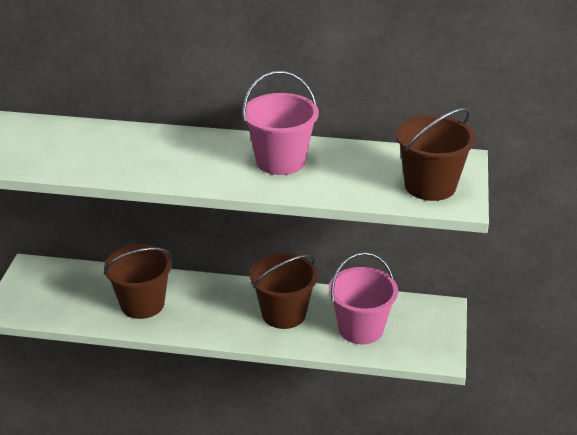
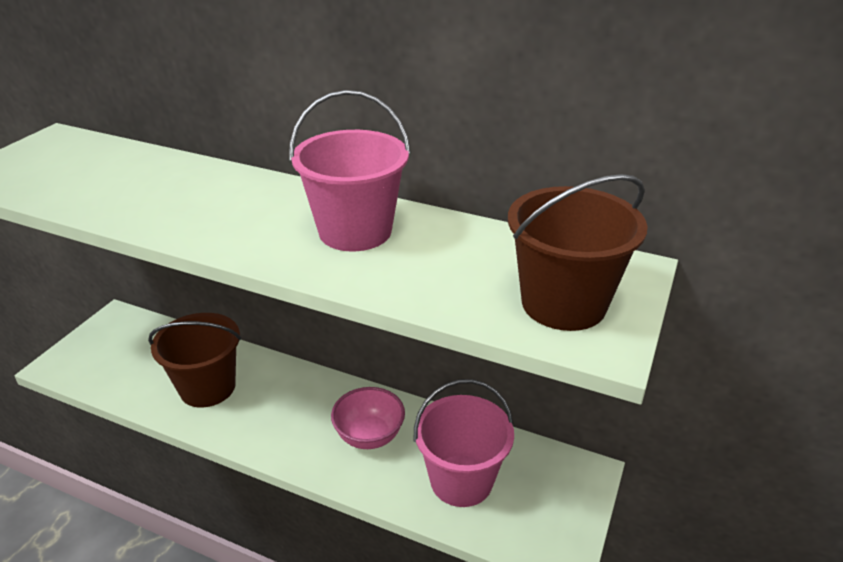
camera: 15 degrees right, 0 degrees up
brown bucket [250,253,318,329] -> pink bowl [331,387,405,449]

